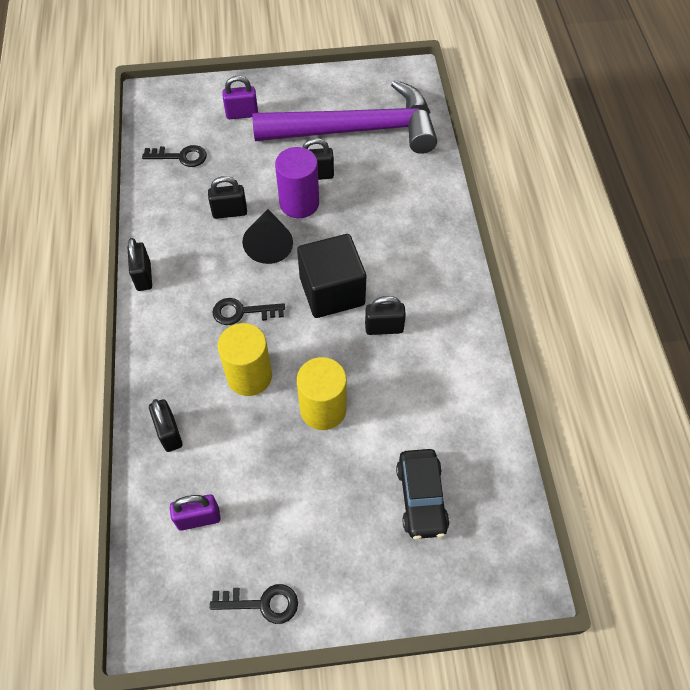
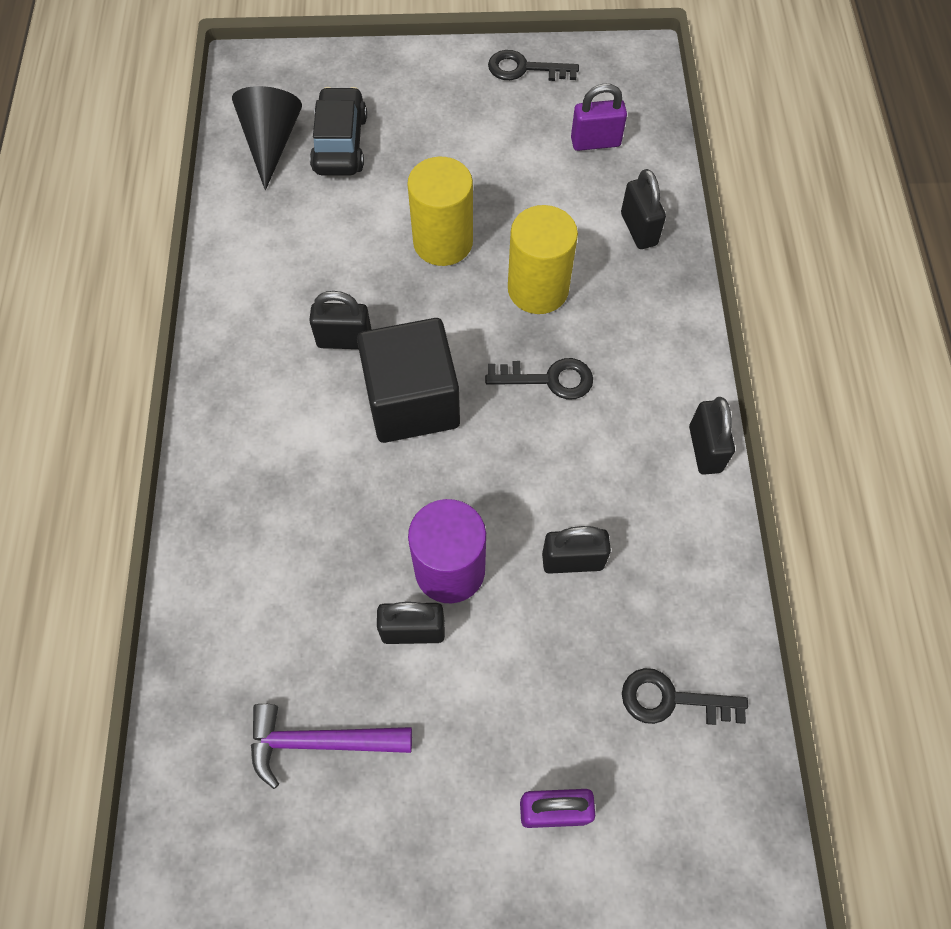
camera: 175 degrees left, 5 degrees up
black cone [242,209,293,264] -> black cone moved to [232,86,302,191]
purple hammer [252,80,437,154] -> purple hammer [251,704,412,789], size x0.44

